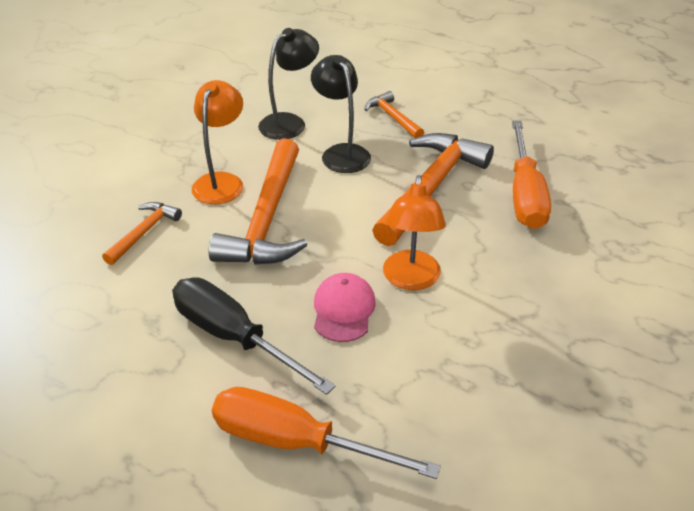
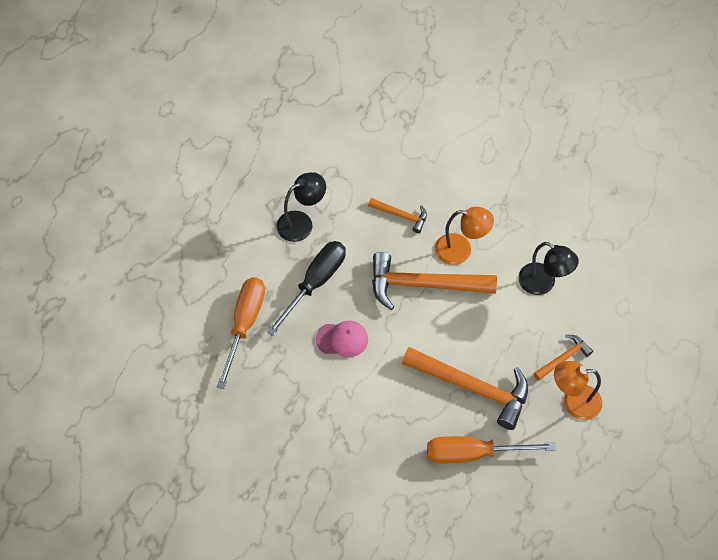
camera: 85 degrees right, 20 degrees up
black lamp [311,55,371,173] -> black lamp moved to [277,172,326,242]
orange lamp [383,175,446,290] -> orange lamp moved to [554,361,602,420]

